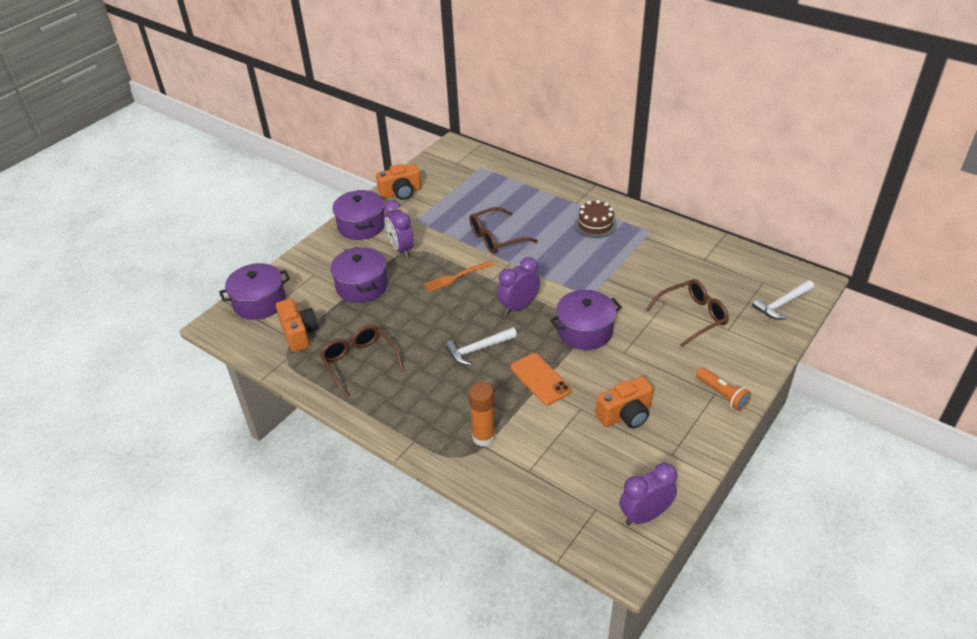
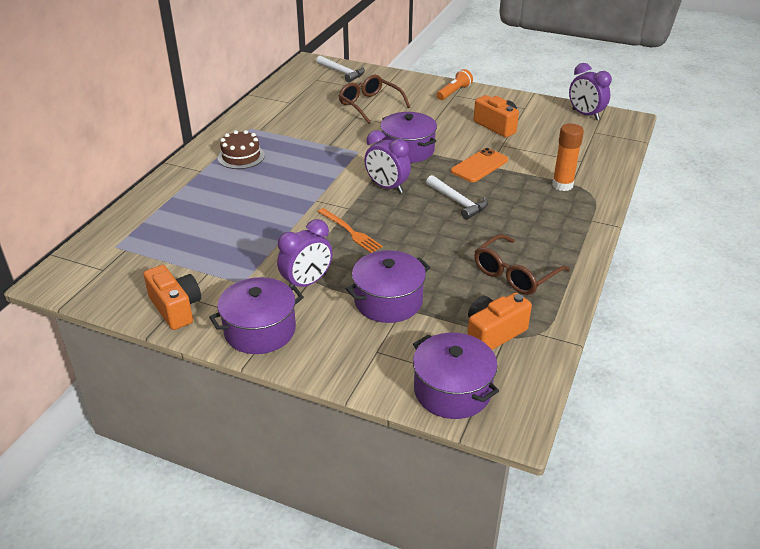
camera: 105 degrees left, 5 degrees down
brown glasses [469,207,538,254] -> none

